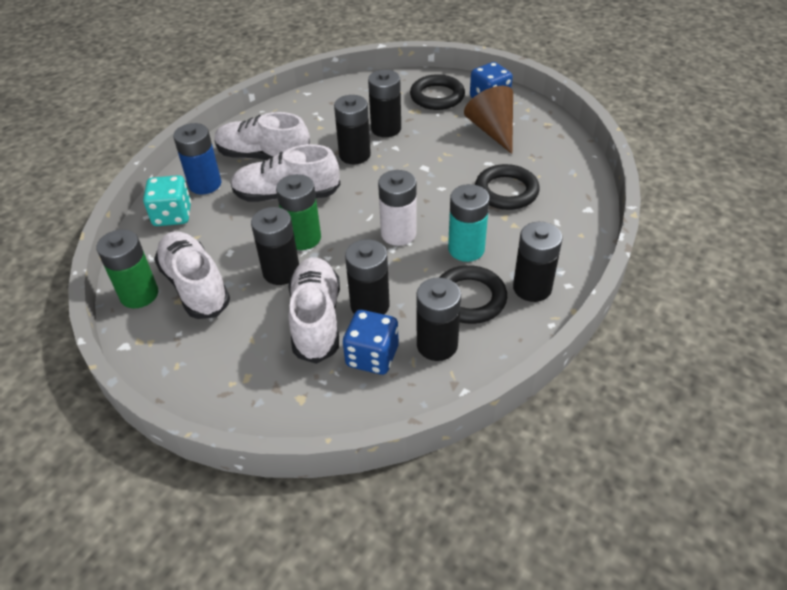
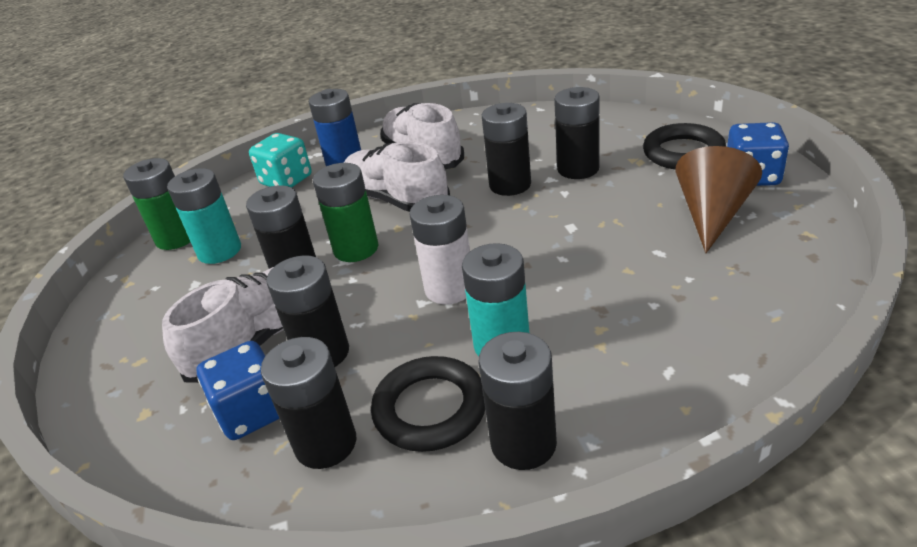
camera: 45 degrees right, 10 degrees down
white shoe [154,231,230,319] -> turquoise battery [167,168,241,264]
black ring [475,164,540,210] -> none

